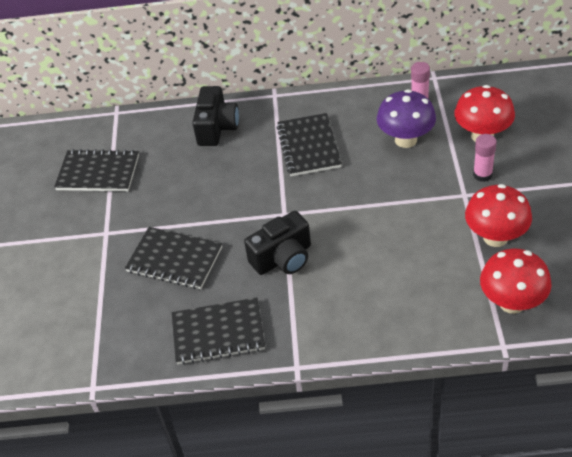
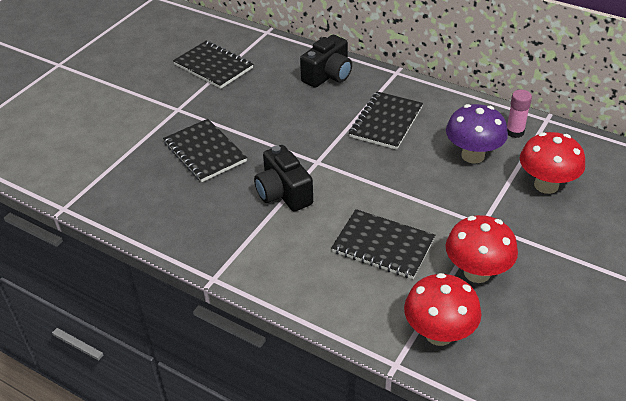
camera: 30 degrees right, 5 degrees down
black notebook [172,298,265,365] -> black notebook moved to [331,209,435,279]
black camera [244,211,311,275] -> black camera turned 60 degrees clockwise [254,145,313,212]
pink glue stick [473,134,497,182] -> none

